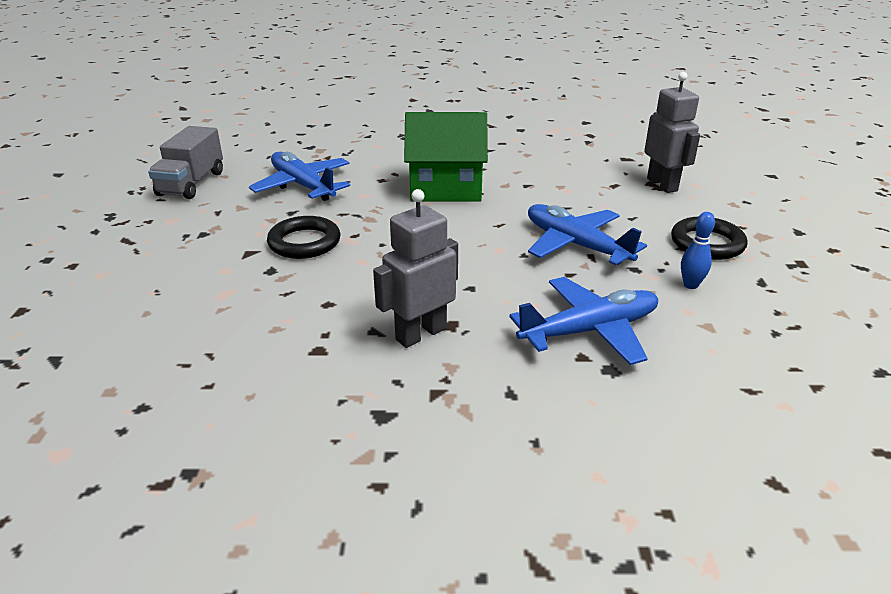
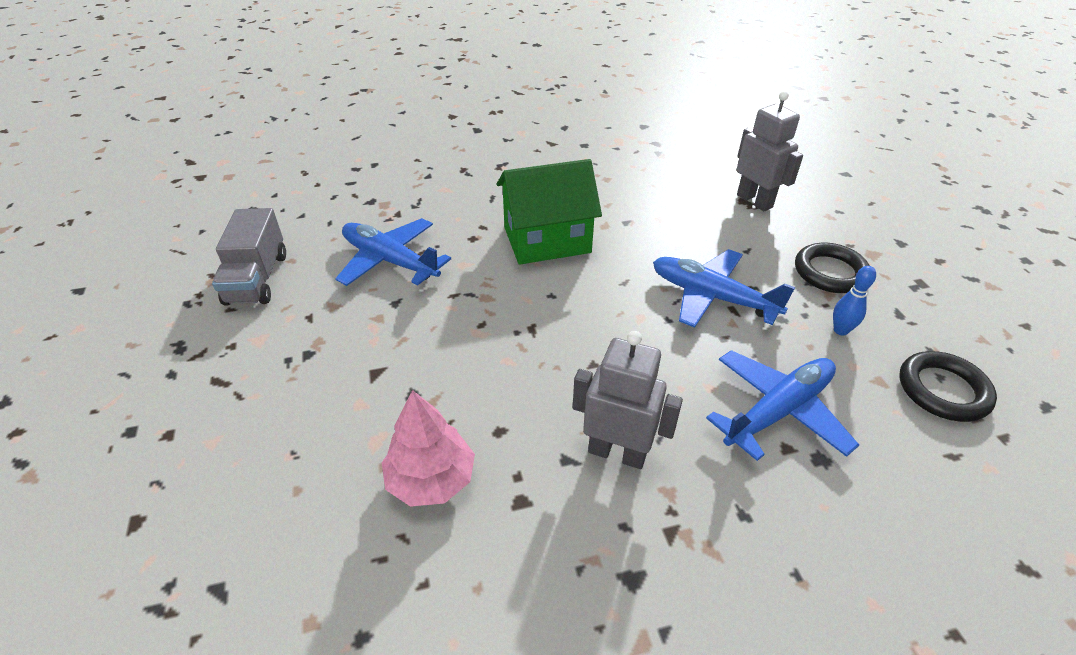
camera: 15 degrees left, 10 degrees up
black ring [267,216,340,259] -> black ring moved to [899,351,997,422]
grey robot [373,189,458,348] -> grey robot turned 75 degrees clockwise [573,331,683,469]
none -> pink tree [382,390,475,507]

